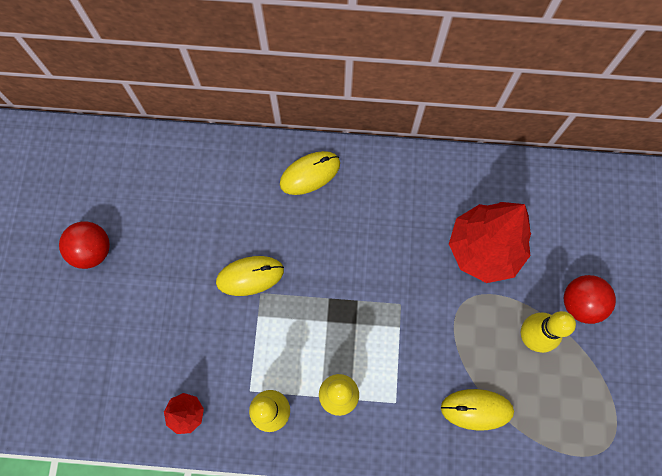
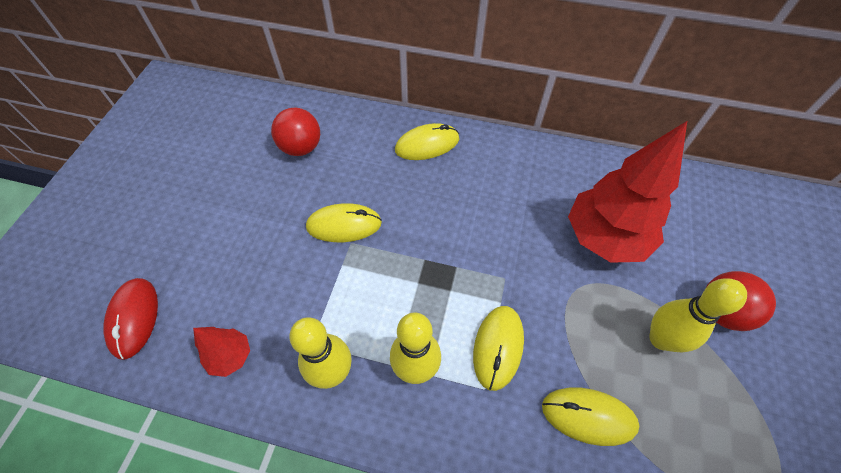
camera: 10 degrees right, 15 degrees down
red ball [59,221,110,269] -> red ball moved to [271,107,320,156]
none -> red mouse [103,278,158,360]
none -> yellow mouse [473,306,524,391]

